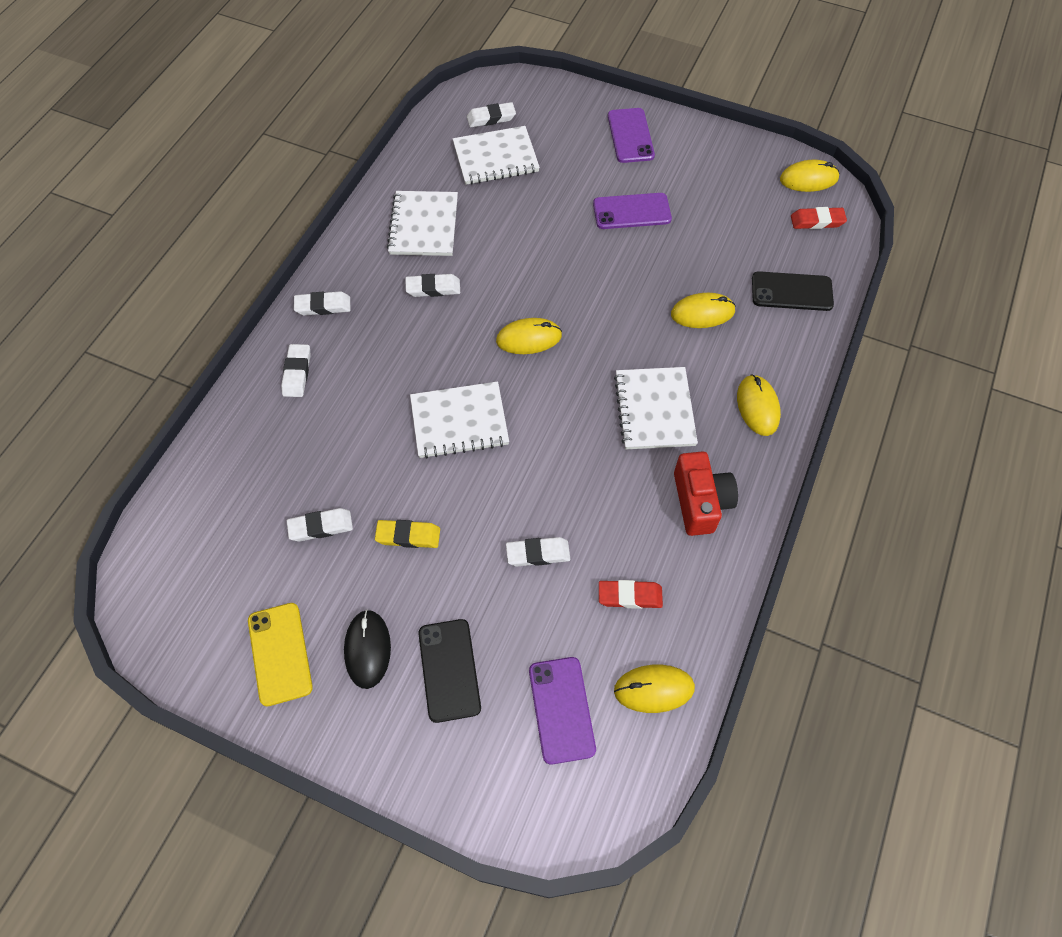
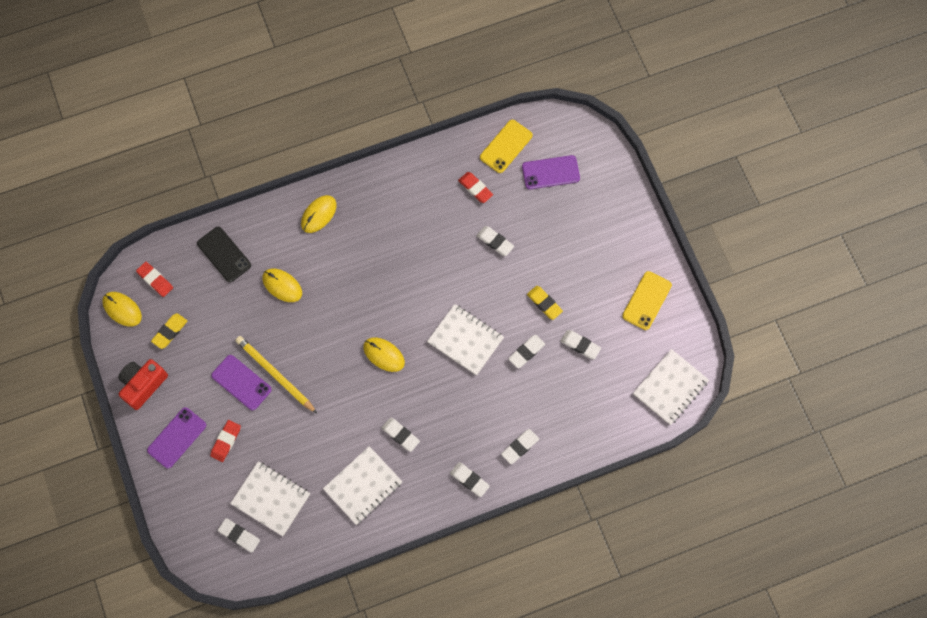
camera: 135 degrees left, 10 degrees up
black mouse [344,609,391,689] -> none
black phone [418,619,481,723] -> none
purple phone [529,657,596,764] -> purple phone turned 45 degrees clockwise [522,155,580,189]
white notebook [614,367,698,449] -> white notebook moved to [633,349,709,425]
yellow mouse [614,665,695,713] -> yellow phone [480,120,533,173]
red camera [674,451,738,536] -> red camera moved to [118,359,168,410]
none -> yellow eraser [151,313,187,349]
none -> red eraser [210,420,241,462]
none -> yellow pencil [235,336,317,414]
none -> white eraser [508,335,545,368]

